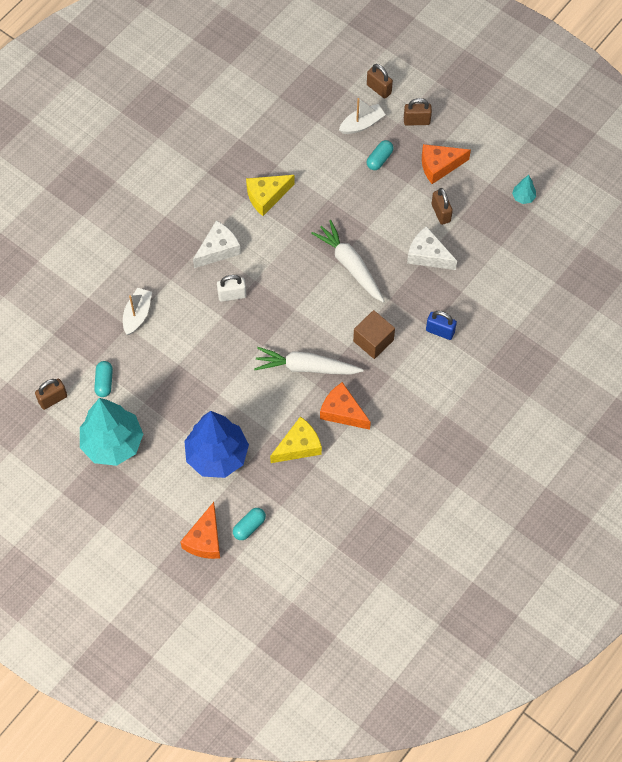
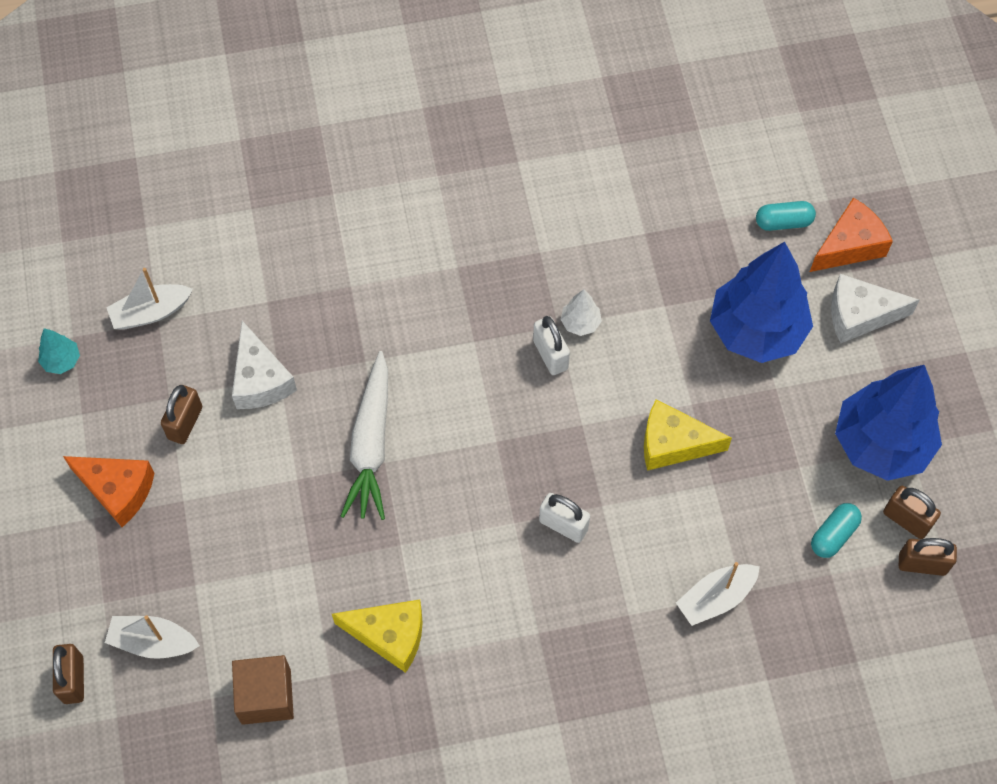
camera: 140 degrees left, 0 degrees up
turquoise tree [80,398,143,466] -> blue tree [835,365,942,481]
white cheese [193,221,241,268] -> white cheese moved to [831,274,919,343]
white carrot [254,347,364,375] -> white padlock [533,316,570,375]
yellow cheese [270,416,322,463] -> yellow cheese moved to [644,399,732,471]
orange cheese [320,382,371,430] -> none
brown cube [353,310,395,359] -> brown cube moved to [232,655,294,725]
turquoise capsule [367,140,393,170] -> none
brown padlock [404,98,432,126] -> brown padlock moved to [883,486,941,539]
blue padlock [426,311,457,340] -> none
none -> white boat [106,268,193,330]
none -> white tree [560,289,602,336]

